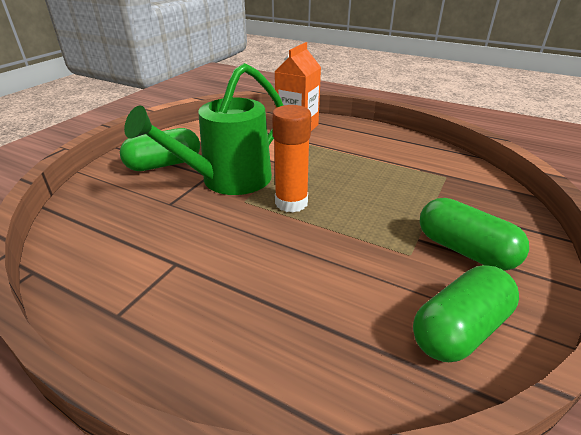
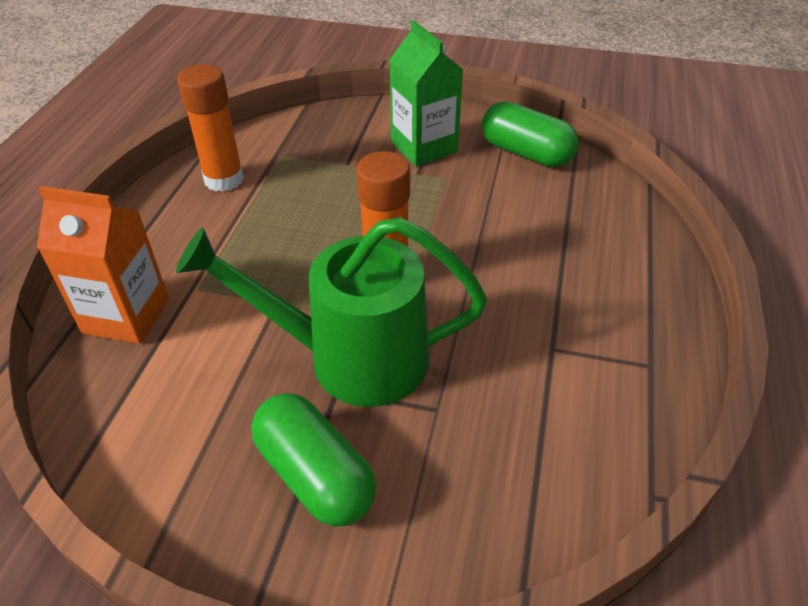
camera: 105 degrees left, 10 degrees up
green watering can [124,63,284,195] -> green watering can turned 150 degrees clockwise [176,217,487,407]
green capsule [420,198,529,271] -> green carton [389,20,463,166]
none -> orange glue stick [177,64,244,192]

